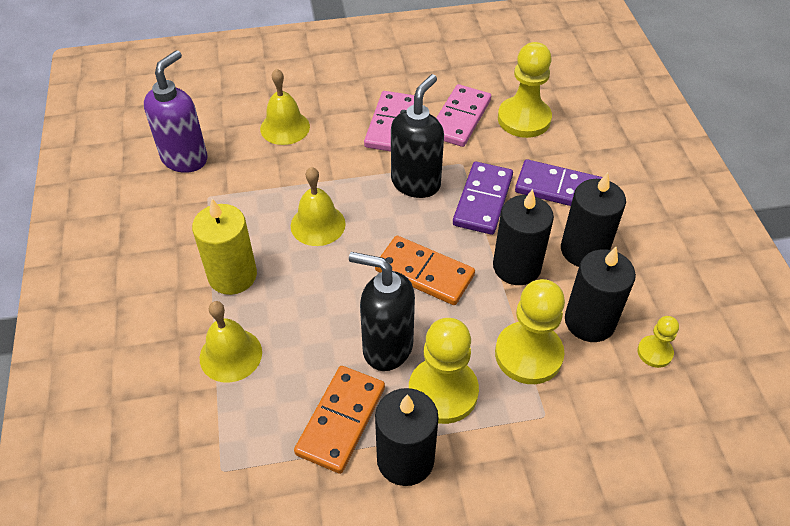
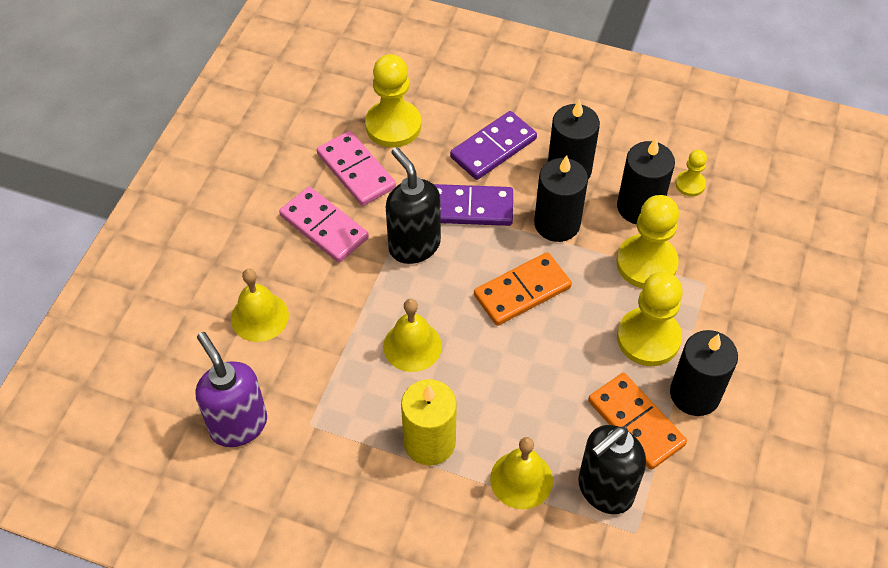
camera: 60 degrees left, 5 degrees up
black soap dispenser [349,252,415,371] -> black soap dispenser moved to [578,425,646,514]
purple domino [453,162,513,235] -> purple domino turned 45 degrees counterclockwise [434,184,513,226]

